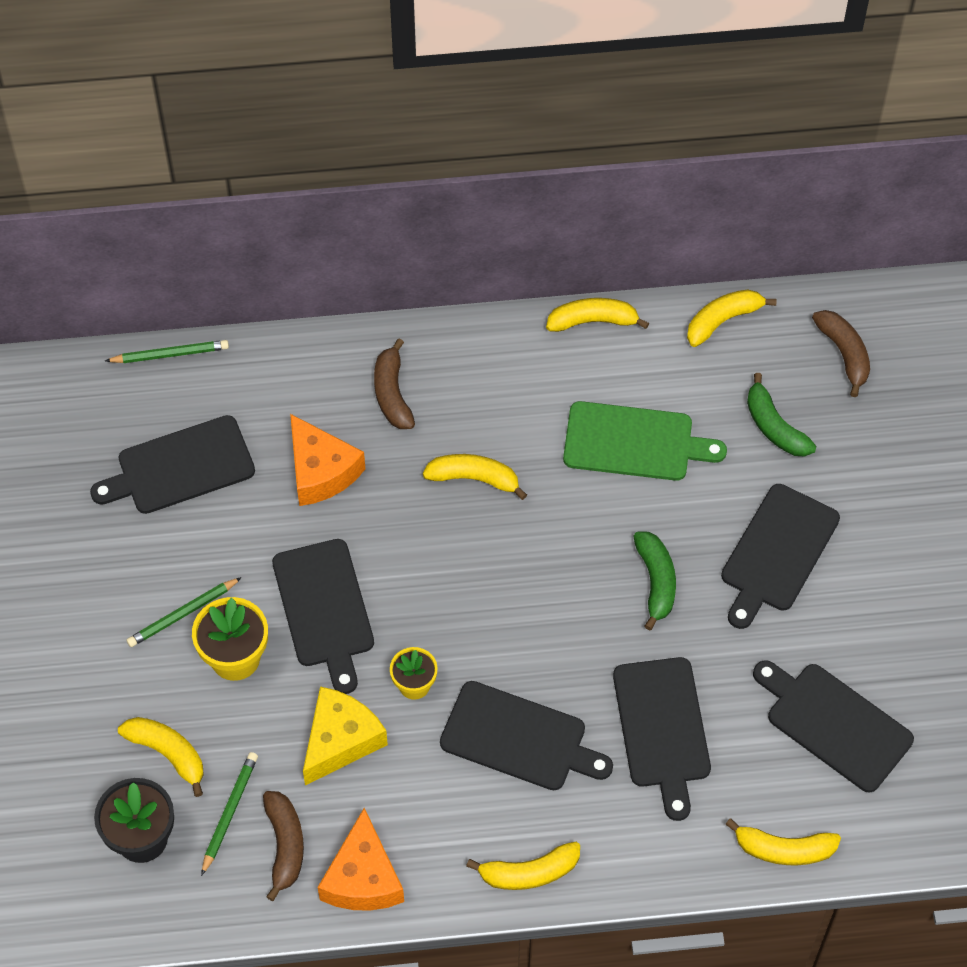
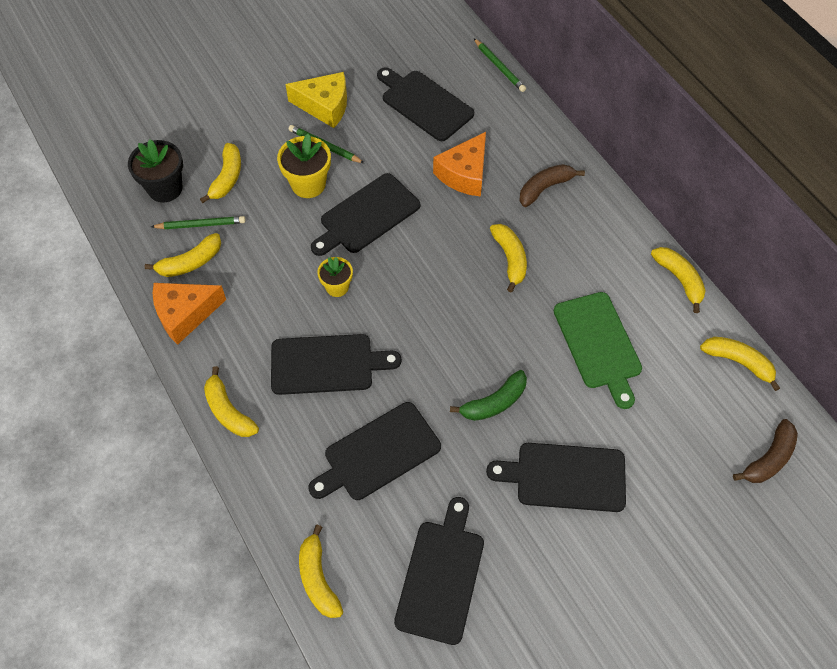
camera: 65 degrees right, 0 degrees up
brown banana [263,791,304,901] -> yellow banana [145,233,221,277]
yellow cheese [303,686,388,785] -> yellow cheese moved to [285,72,347,128]
black cutting board [440,681,613,790] -> black cutting board turned 90 degrees counterclockwise [271,334,401,395]
green banana [747,373,817,457] -> none

